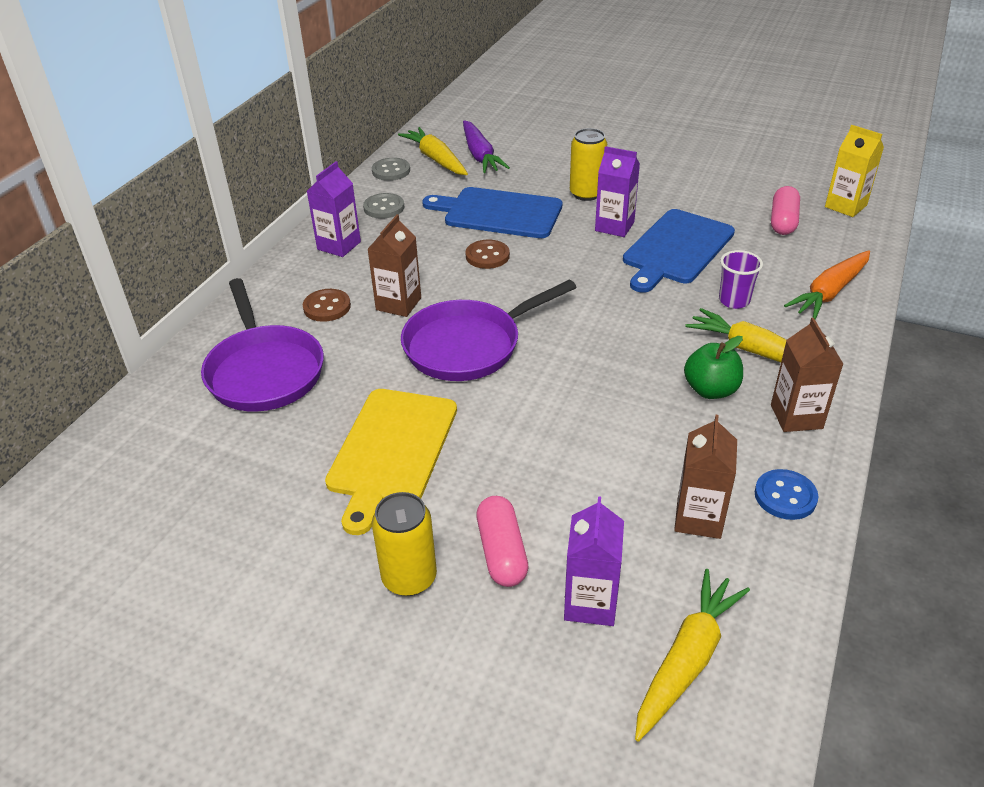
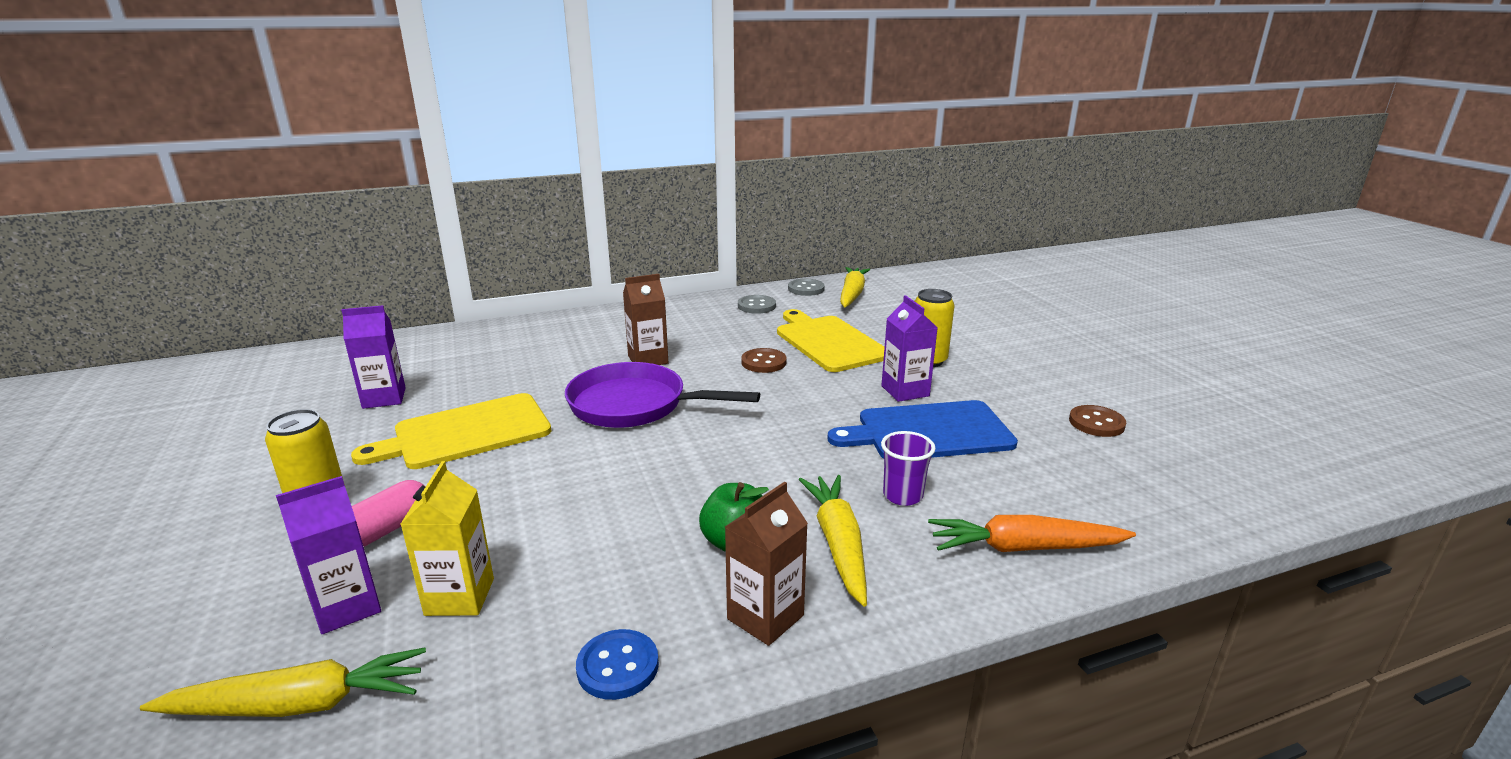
camera: 45 degrees right, 15 degrees down
purple pan [201,278,324,412] -> none
brown button [303,289,351,322] -> brown button moved to [1069,405,1126,437]
purple carton [307,161,361,257] -> purple carton moved to [341,305,406,409]
blue cutting board [422,187,562,238] -> yellow cutting board [777,309,885,372]
purple carrot [463,120,510,173] -> none
brown carton [674,415,737,539] -> none
pink capsule [771,186,800,235] -> none
yellow carton [825,125,884,217] -> yellow carton moved to [401,461,494,616]

